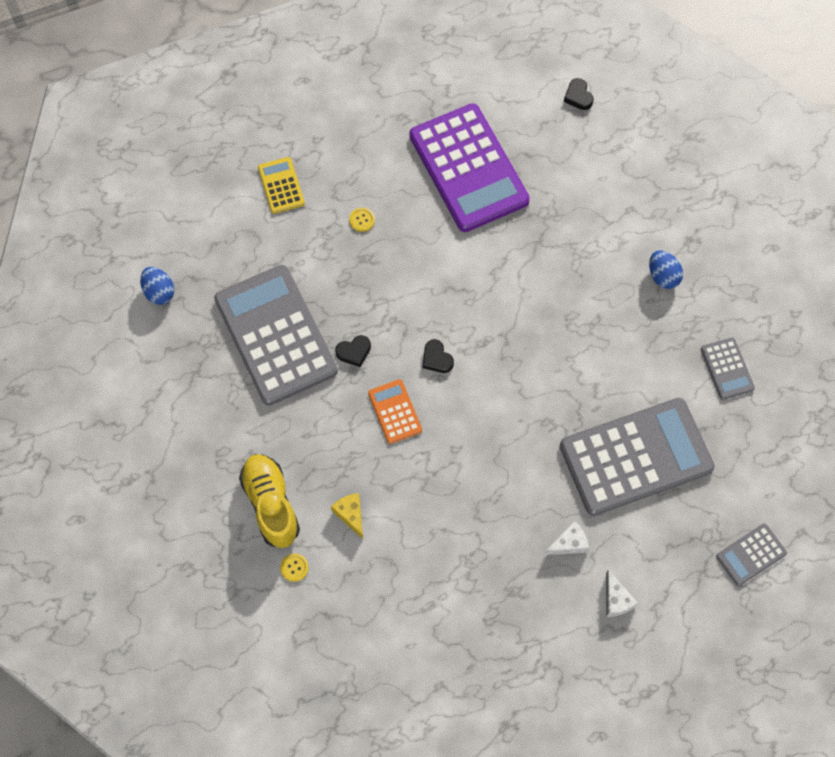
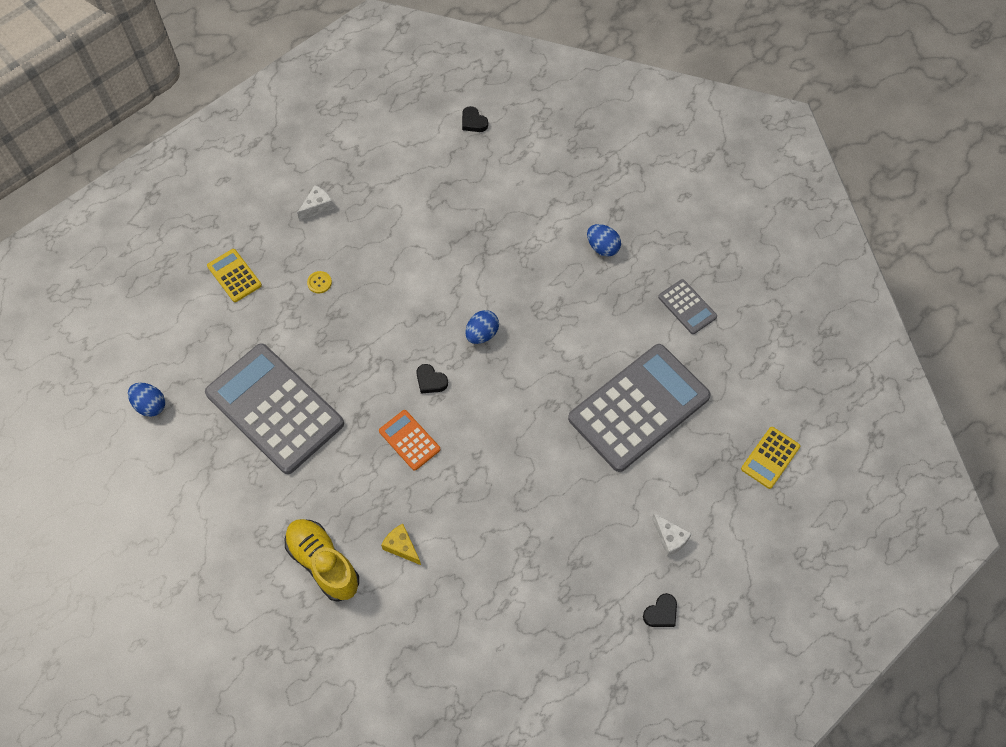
camera: 20 degrees left, 5 degrees down
yellow button [280,553,309,582] -> none
black heart [335,335,371,367] -> black heart moved to [643,593,677,627]
purple calculator [409,103,530,232] -> none
white cheese [544,521,589,555] -> white cheese moved to [297,185,334,221]
grey calculator [716,523,787,586] -> yellow calculator [741,427,800,489]
none -> blue egg [465,310,499,344]

